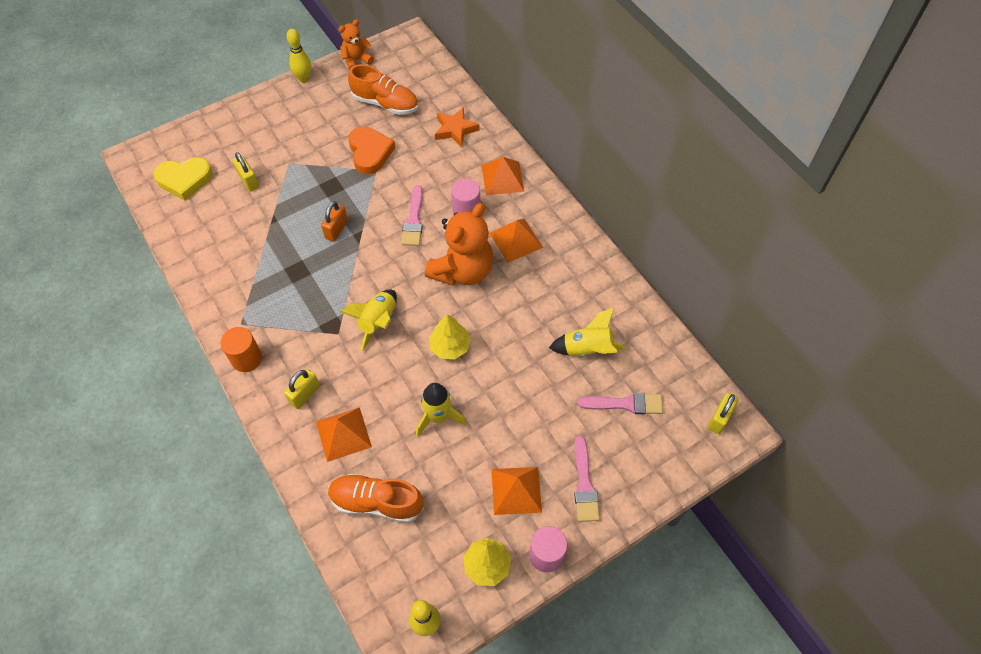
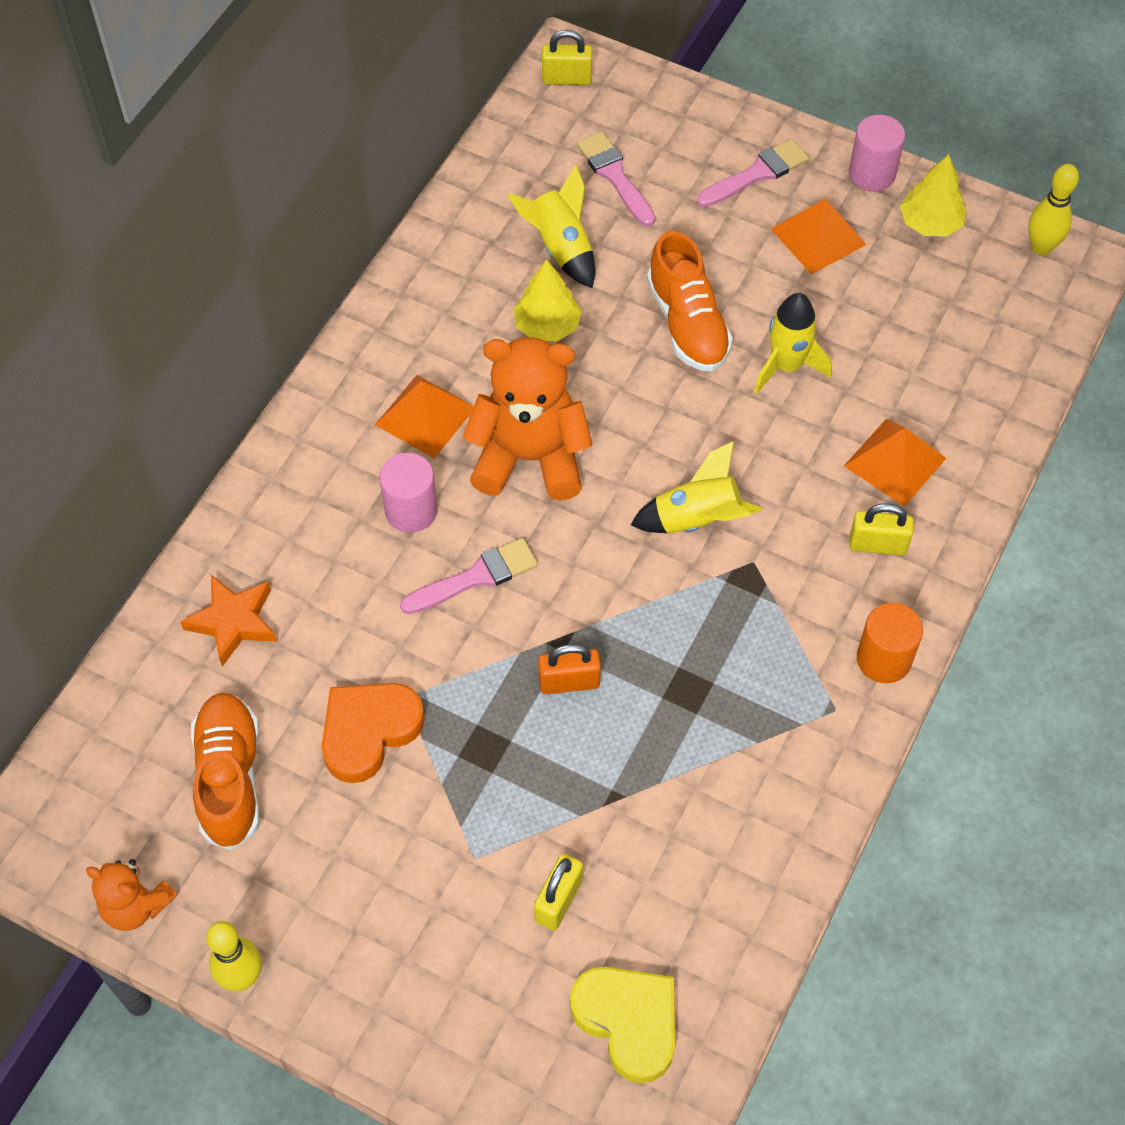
camera: 120 degrees left, 0 degrees up
orange shoe [328,474,424,523] -> orange shoe moved to [647,231,733,372]
yellow tree [429,314,471,359] -> yellow tree moved to [514,259,582,342]
orange pyramid [482,157,524,195] -> none

